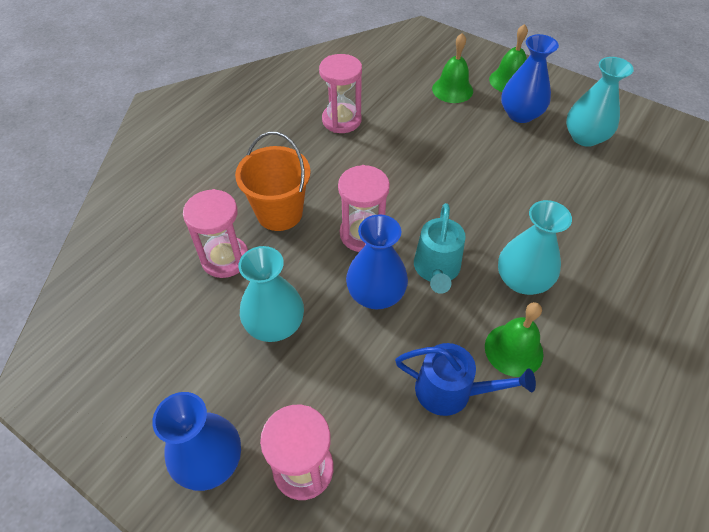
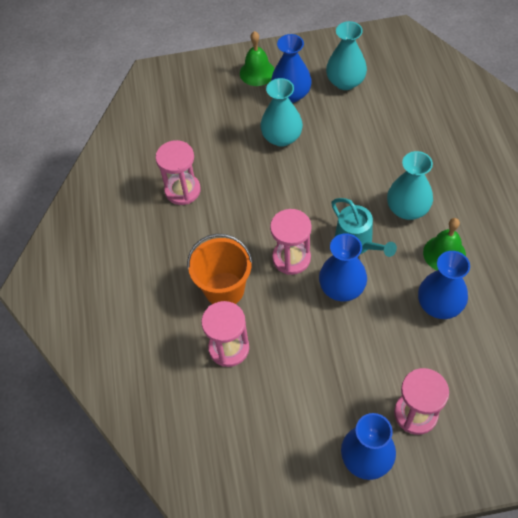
camera: 40 degrees left, 5 degrees up
turquoise vase [239,246,304,342] -> turquoise vase moved to [260,78,303,147]
blue watering can [395,343,536,416] -> blue vase [418,251,470,319]
green bell [432,33,473,103] -> none

